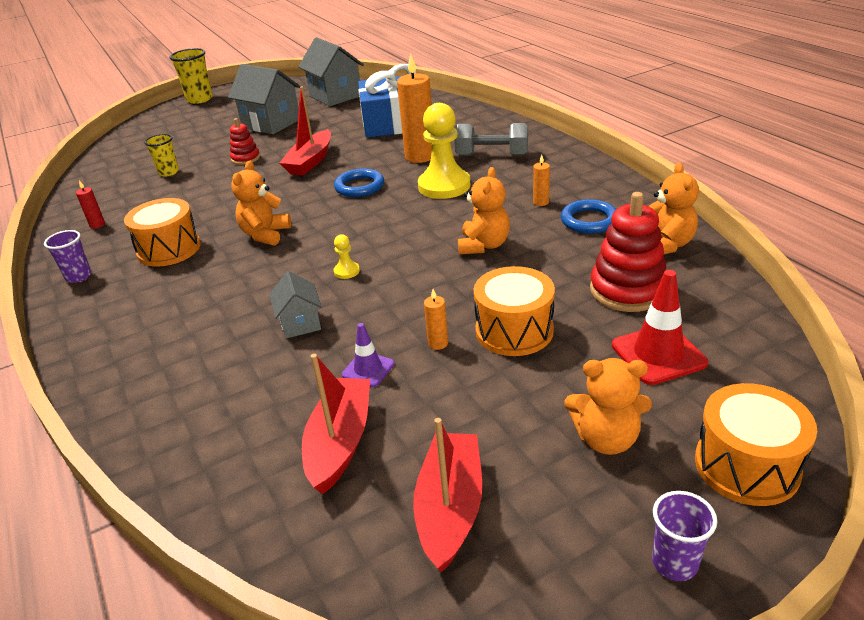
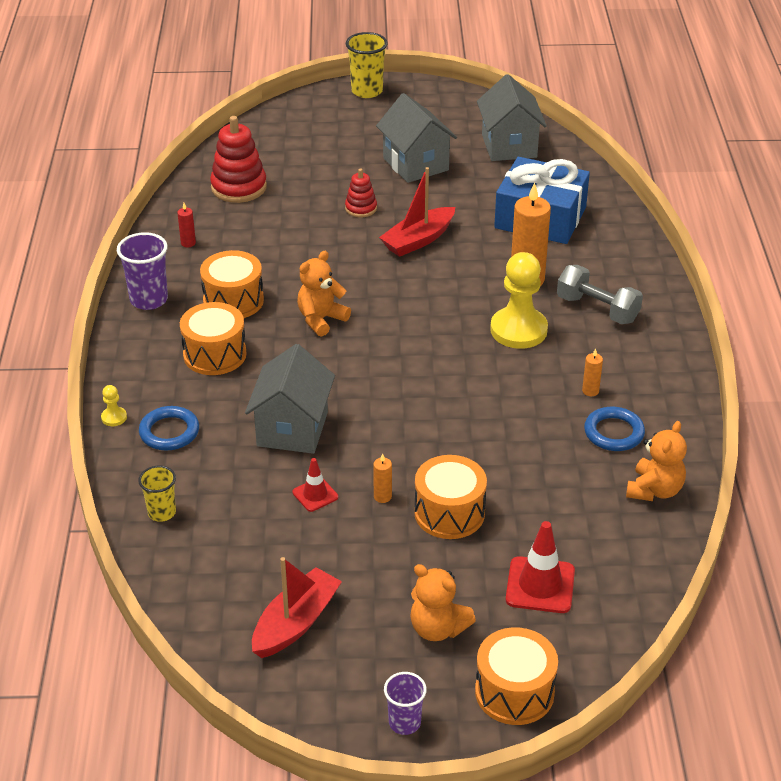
camera: 25 degrees right, 5 degrees up
purple cup [44,230,92,283] -> purple cup [117,232,168,310], size x1.57
yellow cup [144,134,179,177] -> yellow cup moved to [138,466,176,522]
grey house [269,271,322,339] -> grey house [245,344,335,454], size x1.82
red boat [302,354,370,494] -> none
blue ring [334,168,384,197] -> blue ring moved to [139,406,199,450]
yellow pawn [334,234,360,279] -> yellow pawn moved to [101,385,127,426]
purple traffic cone [341,323,395,387] -> red traffic cone [292,458,338,512]
orange teddy bear [458,167,510,255] -> none
red stacking toy [590,192,666,312] -> red stacking toy moved to [210,116,267,203]
none -> orange drum [180,302,247,375]

